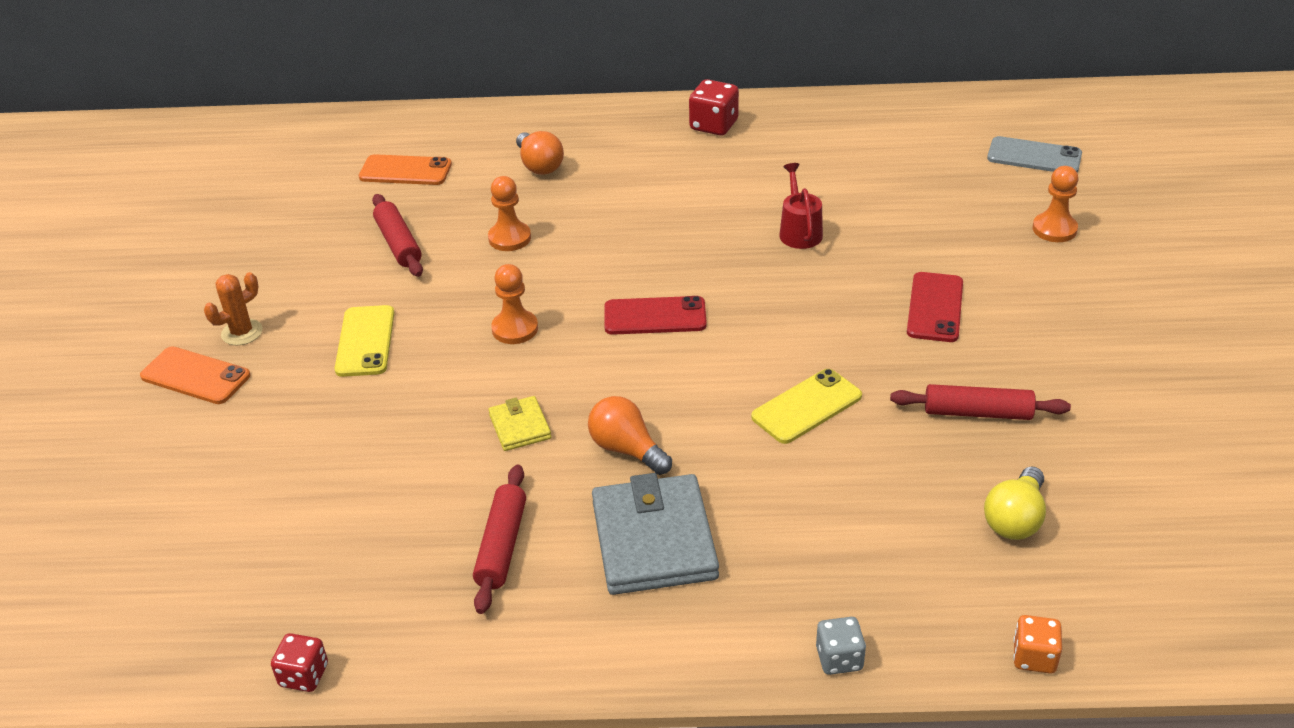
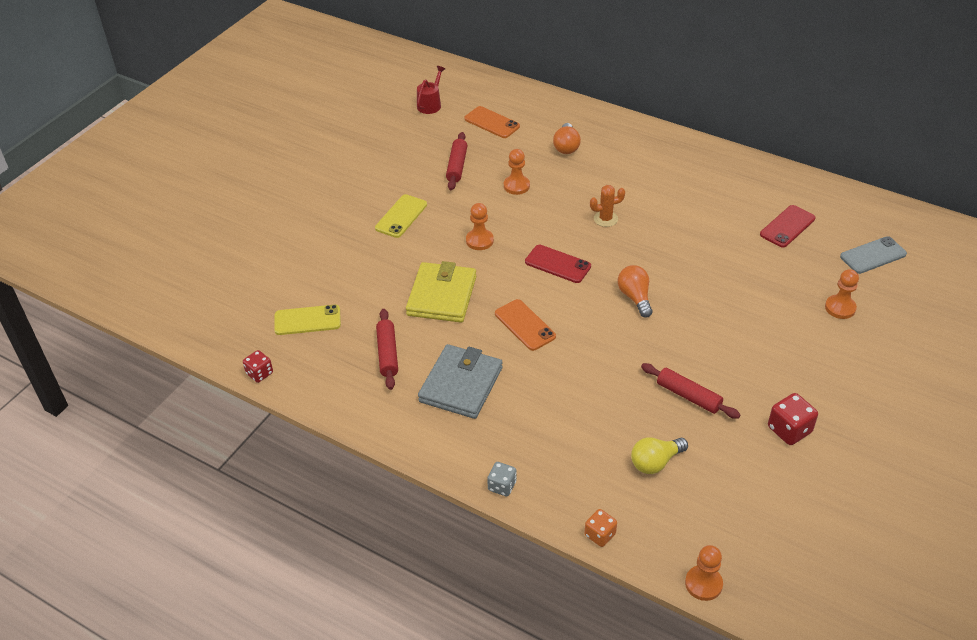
camera: 30 degrees right, 5 degrees up
orange phone [140,346,250,404] -> orange phone moved to [495,299,556,351]
orange cactus [204,272,263,346] -> orange cactus moved to [590,185,625,227]
red rolling pin [473,465,526,614] -> red rolling pin turned 45 degrees counterclockwise [376,309,398,390]
yellow wallet [489,396,551,451] -> yellow wallet [406,261,476,323], size x2.01
orange light bulb [588,396,672,475] -> orange light bulb moved to [618,265,653,318]
red dice [689,79,739,136] -> red dice moved to [768,393,818,445]
yellow phone [751,369,862,444] -> yellow phone moved to [274,305,341,335]
red watering can [779,163,823,249] -> red watering can moved to [417,66,445,114]
red phone [907,272,963,342] -> red phone moved to [760,205,815,248]
grey phone [987,136,1082,173] -> grey phone turned 75 degrees counterclockwise [840,236,907,274]
none -> orange pawn [685,545,723,601]

